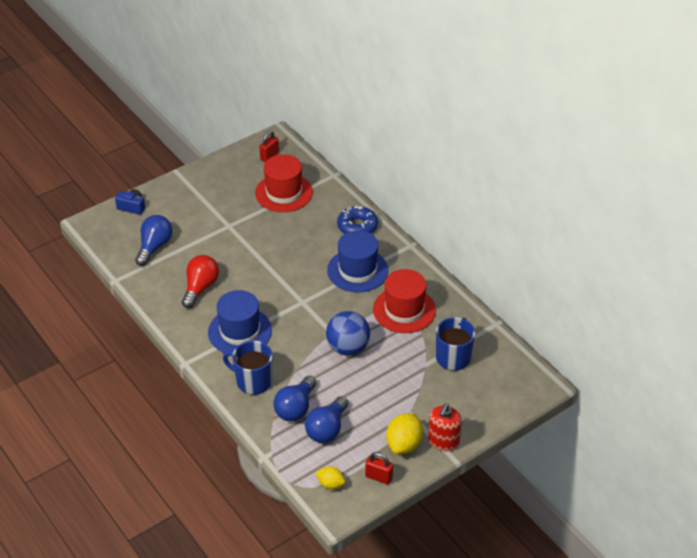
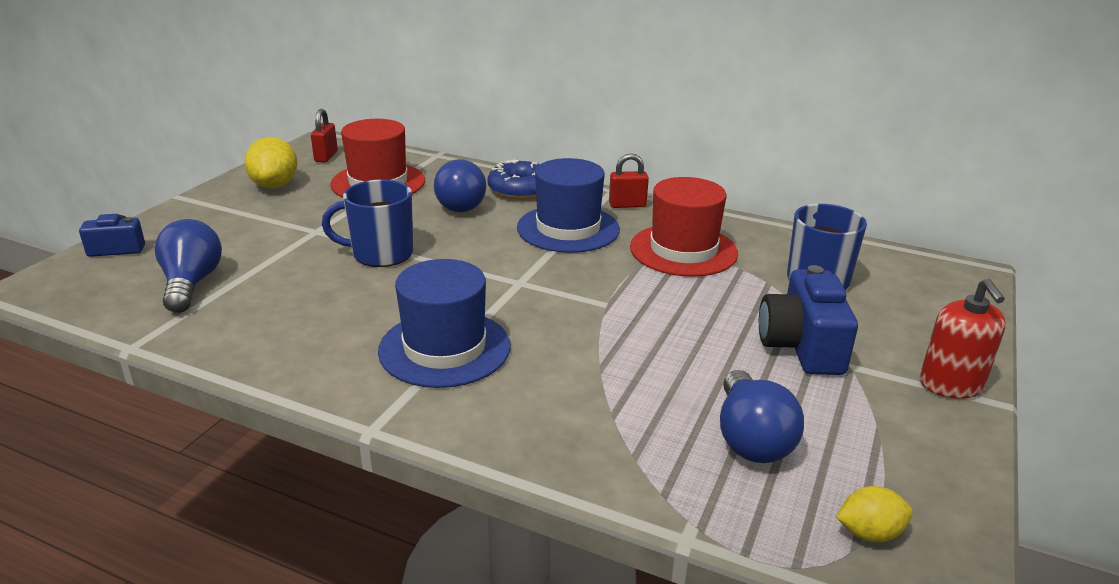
camera: 30 degrees left, 15 degrees down
red light bulb [182,255,219,308] -> none
blue mug [223,341,273,395] -> blue mug moved to [322,180,413,267]
blue light bulb [273,376,316,421] -> blue light bulb moved to [434,159,486,212]
blue ball [326,311,370,356] -> none
red padlock [365,452,393,485] -> red padlock moved to [609,154,649,208]
yellow lemon [386,413,423,454] -> yellow lemon moved to [244,137,297,189]
none -> blue camera [759,265,858,375]

